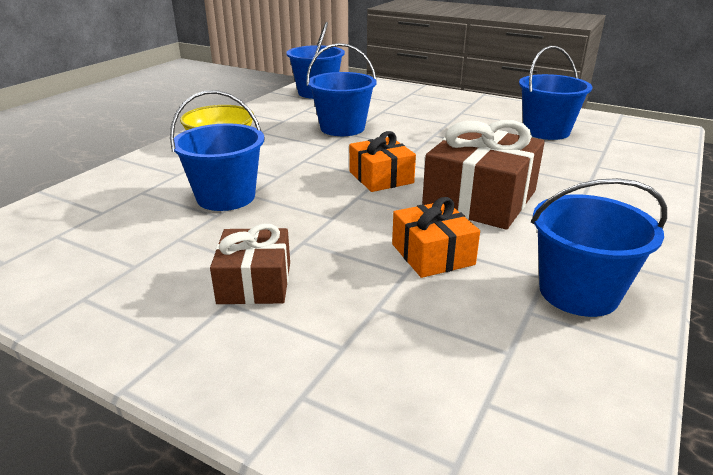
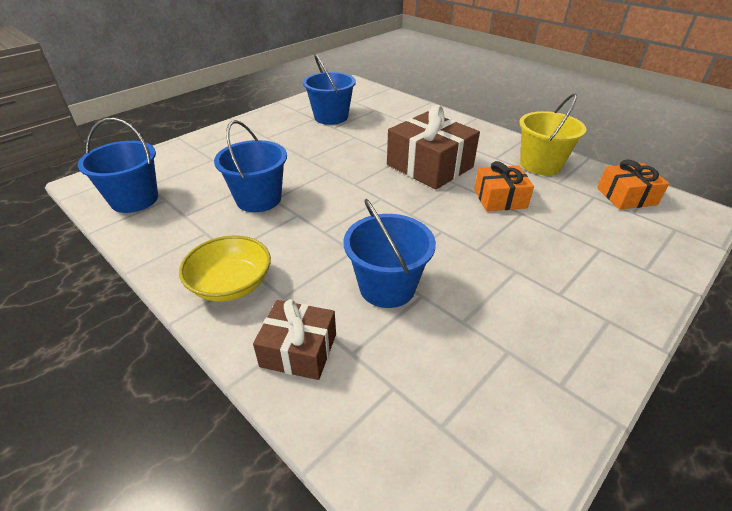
camera: 75 degrees left, 10 degrees up
brown gift [210,224,290,304] -> brown gift moved to [253,299,336,380]
orange gift [349,131,416,192] -> orange gift moved to [597,159,669,210]
blue bucket [531,178,667,317] -> yellow bucket [519,94,586,175]

